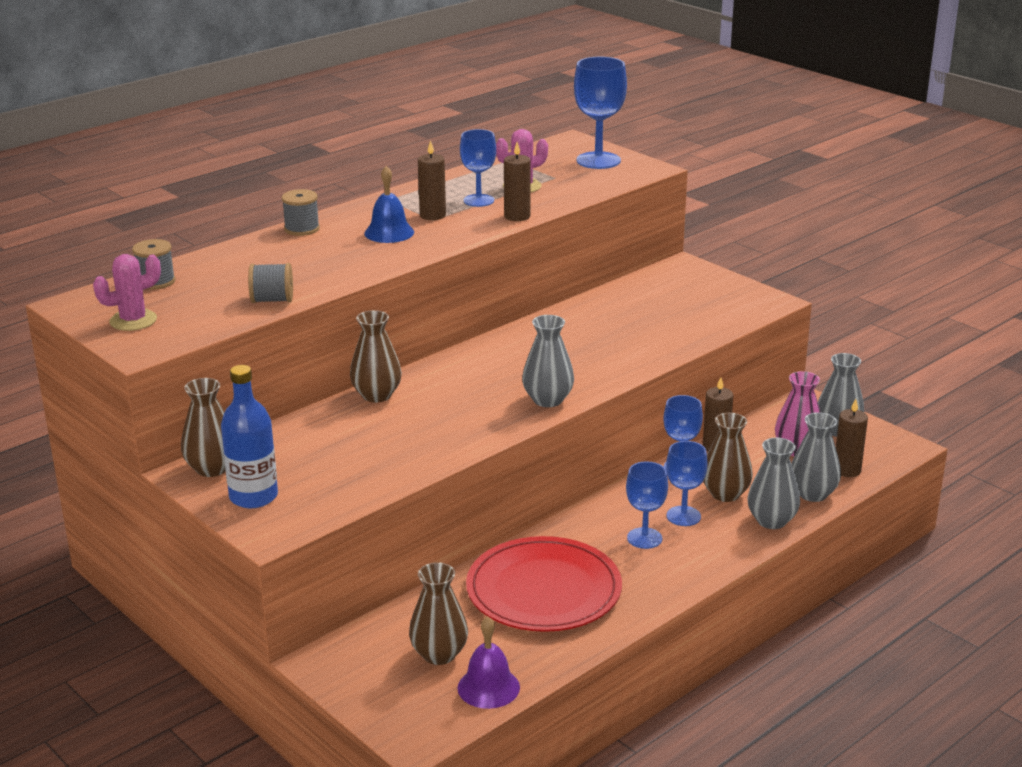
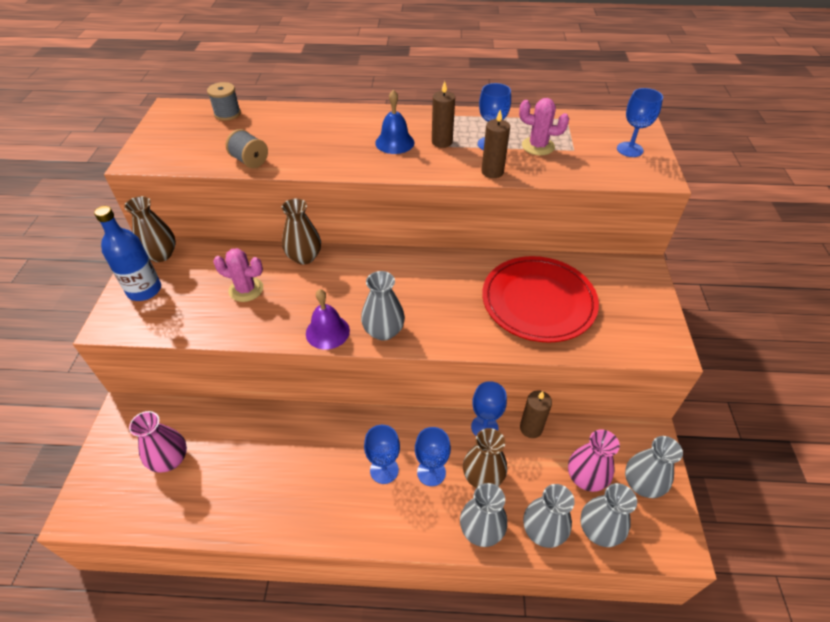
camera: 45 degrees right, 20 degrees up
pink cactus [93,254,161,331] -> pink cactus moved to [213,248,263,302]
grey spool [282,189,320,236] -> none
brown vase [409,562,468,665] -> pink vase [129,411,187,473]
purple bell [457,616,520,709] -> purple bell moved to [306,289,350,350]
red plate [466,536,622,632] -> red plate moved to [482,256,599,343]
blue goblet [574,57,627,169] -> blue goblet [617,88,663,157], size x0.65
brown candle [836,399,868,477] -> grey vase [580,483,637,547]

